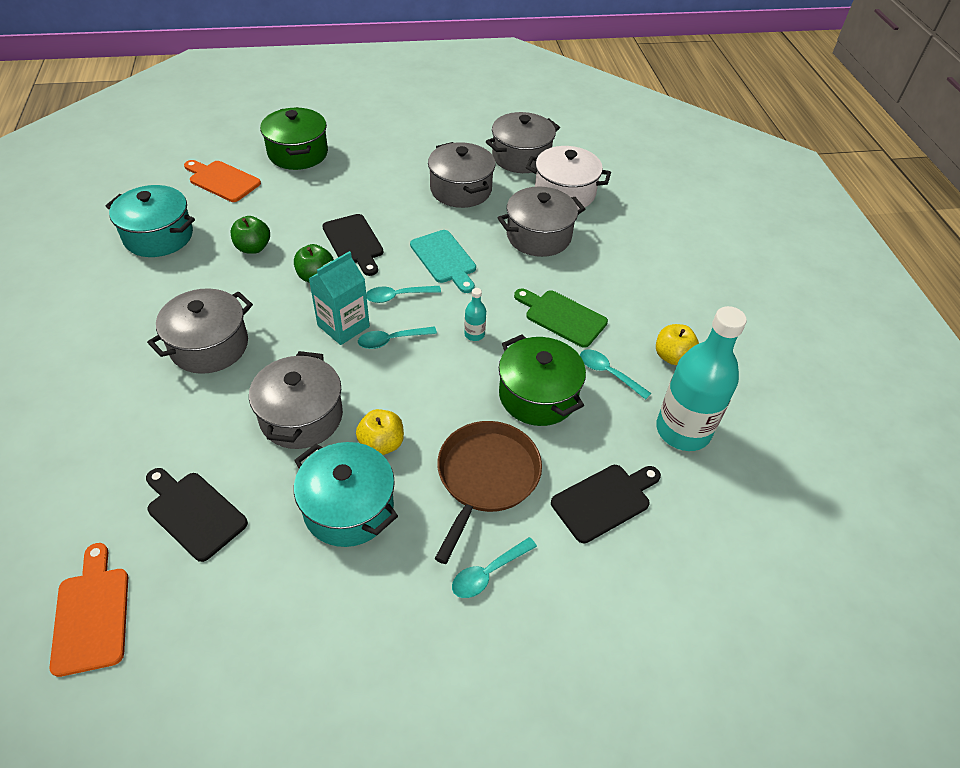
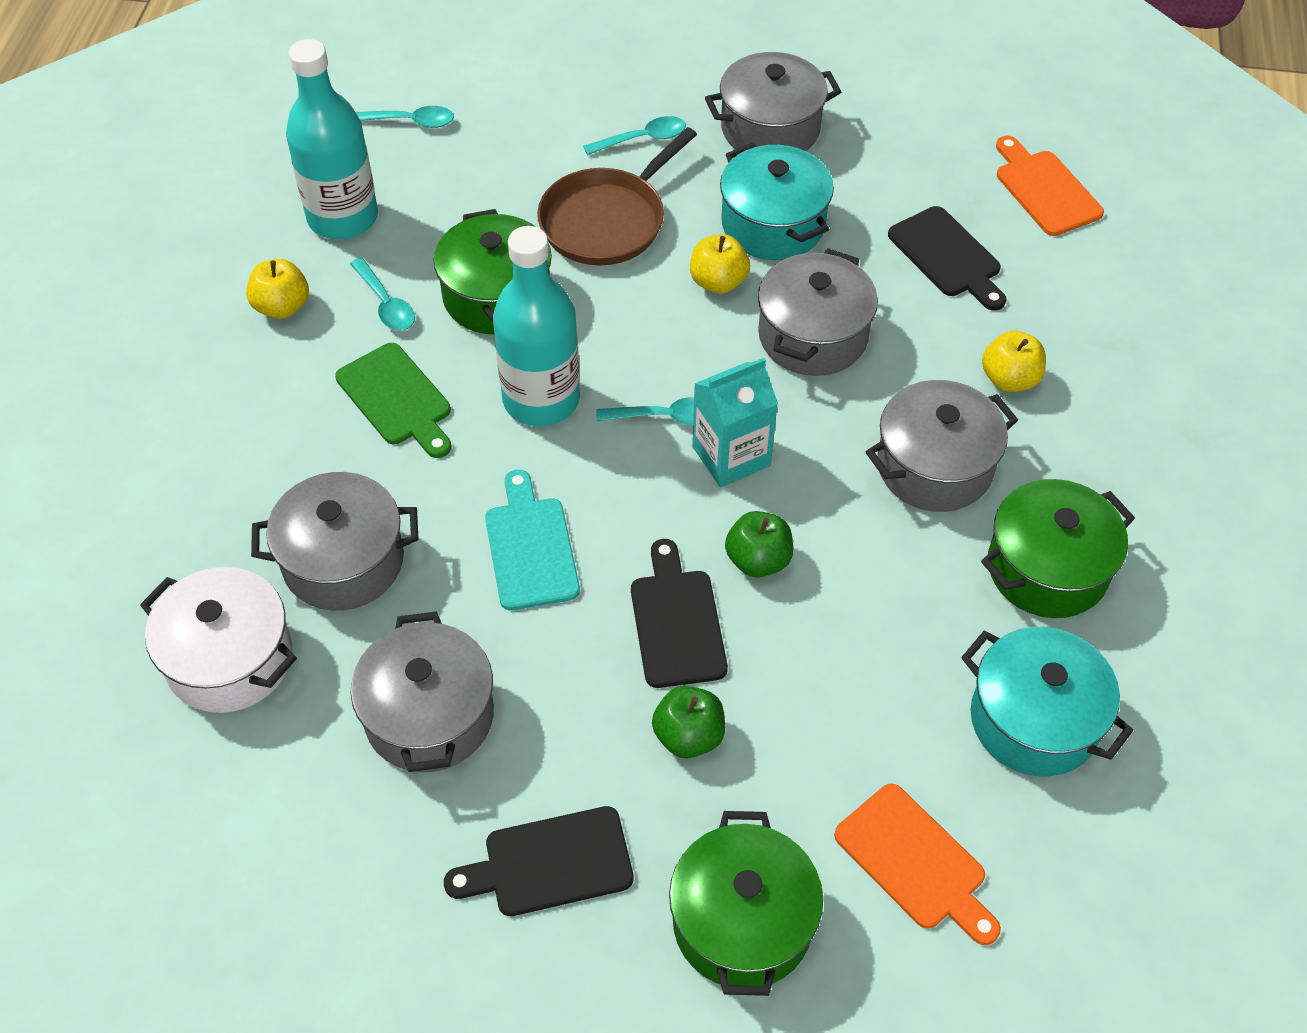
camera: 160 degrees left, 5 degrees up
orange cutting board [49,543,128,677] -> orange cutting board turned 150 degrees clockwise [996,136,1104,236]
green apple [231,216,270,254] -> green apple moved to [652,686,725,758]
turquoise spoon [366,286,441,303] -> turquoise spoon moved to [356,106,454,128]
turquoise bottle [464,288,486,341] -> turquoise bottle [493,226,580,426], size x2.47
grey pot [486,112,560,173] -> grey pot moved to [705,52,841,151]
black cutting board [551,465,661,543] -> black cutting board moved to [444,806,634,916]
none -> green pot [981,479,1135,618]
none -> yellow apple [982,331,1046,392]

